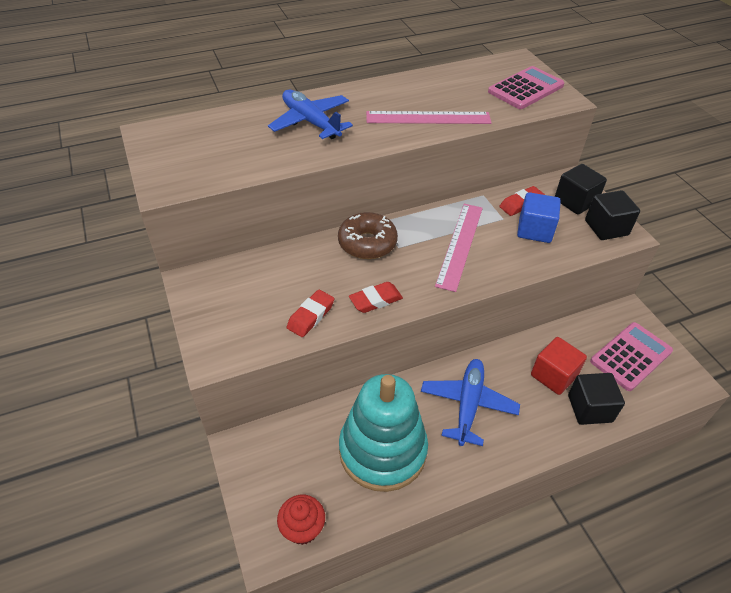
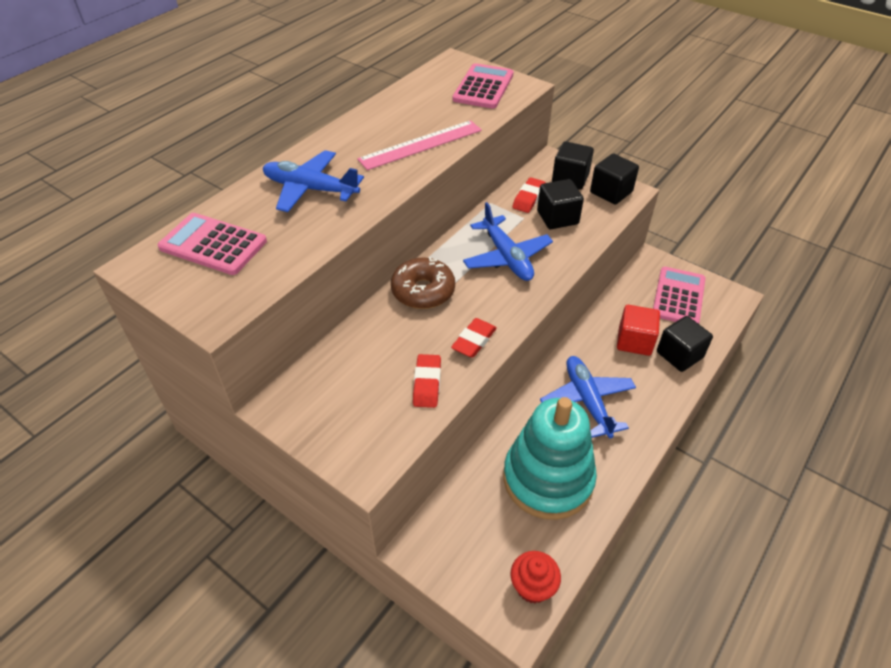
camera: 30 degrees left, 0 degrees up
pink ruler [435,204,483,292] -> blue plane [463,202,553,281]
blue cube [517,192,561,243] -> black cube [537,179,584,229]
none -> pink calculator [158,213,267,275]

